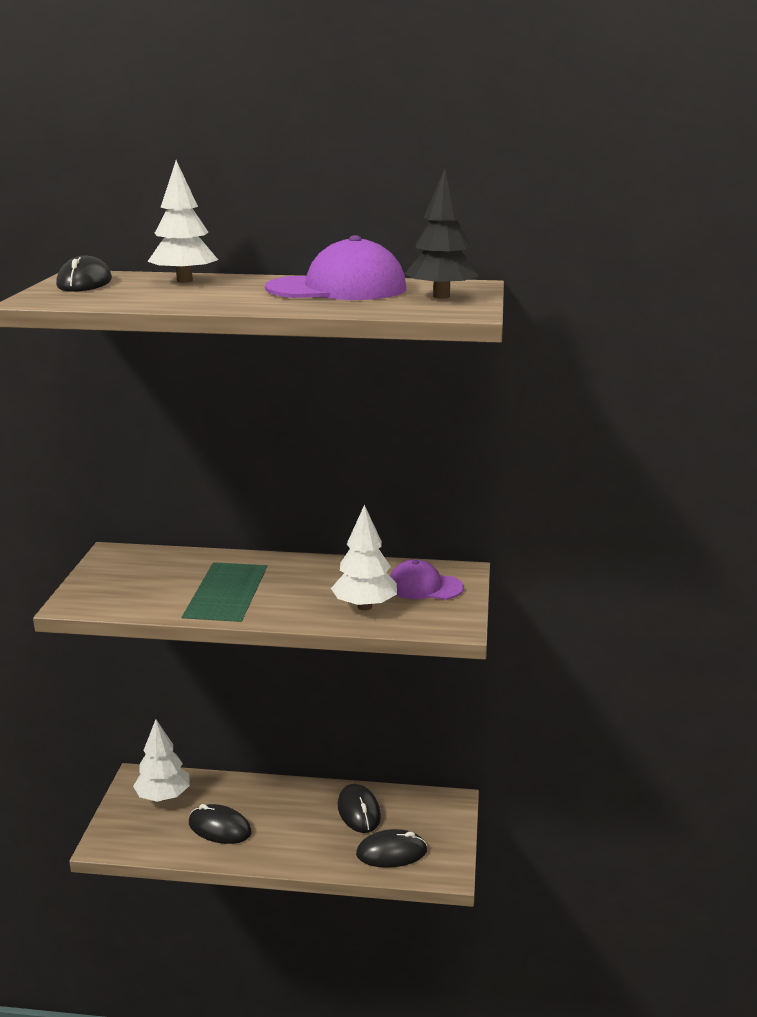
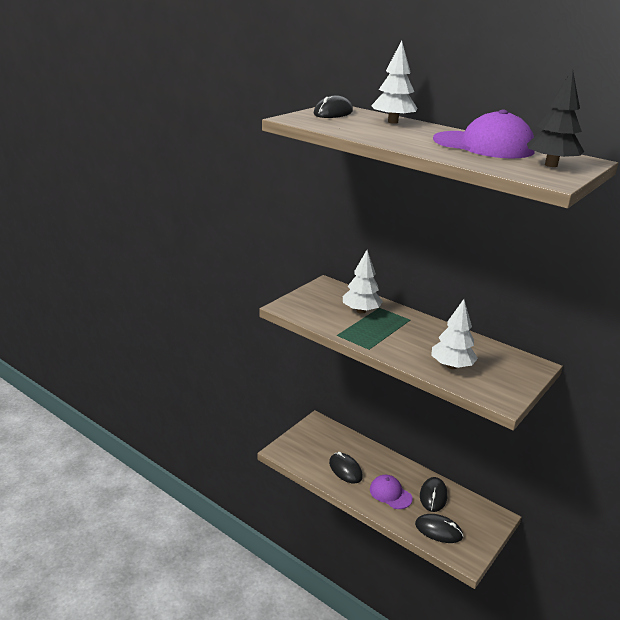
camera: 30 degrees right, 5 degrees up
white tree [133,719,190,802] -> white tree moved to [343,250,383,314]
purple cap [390,559,464,600] -> purple cap moved to [370,475,412,509]

